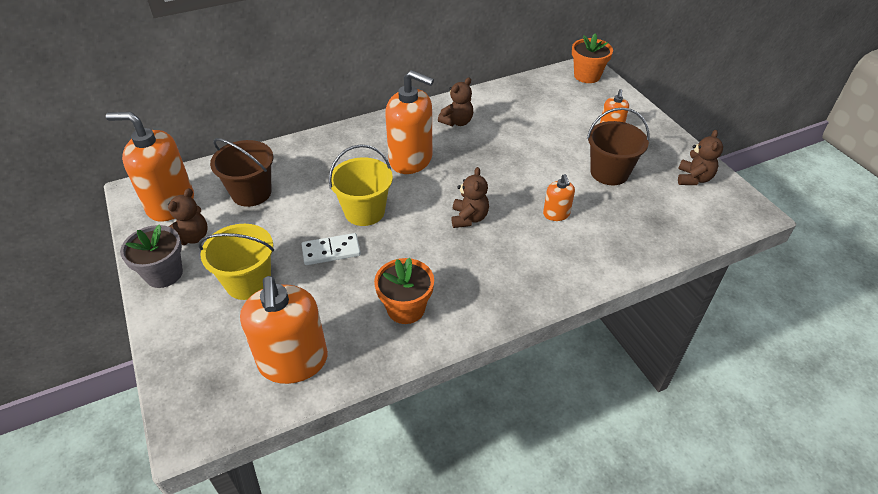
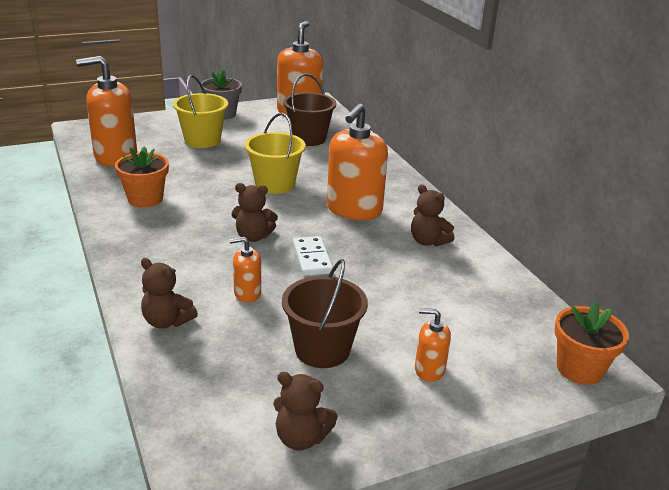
camera: 90 degrees right, 15 degrees down
brown teddy bear [168,188,207,245] -> brown teddy bear moved to [141,258,198,329]
white domino [302,233,361,265] -> white domino moved to [293,236,333,276]

